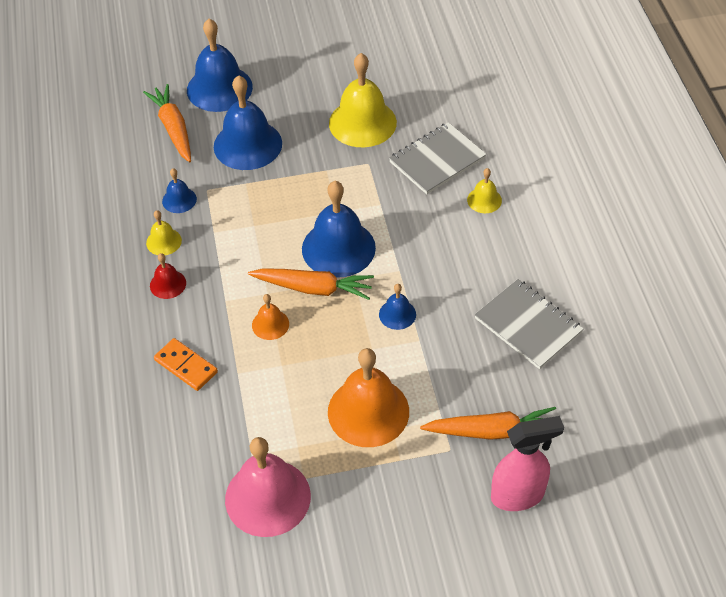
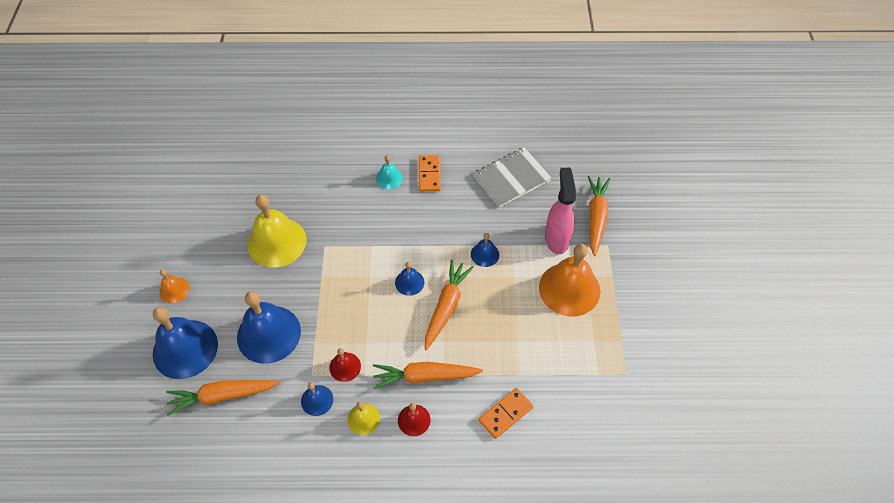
camera: 80 degrees left, 5 degrees up
pink bell [225,437,311,537] -> none
orange bell [252,294,289,340] -> orange bell moved to [159,270,190,304]
blue bell [302,181,376,278] -> blue bell [395,262,424,296], size x0.48
grey notebook [389,122,487,194] -> none
yellow bell [467,168,502,213] -> turquoise bell [376,155,403,189]
pink spray bottle [491,416,564,511] -> pink spray bottle moved to [545,168,576,254]
none -> red bell [329,348,361,382]
none -> orange carrot [373,362,483,389]
none -> orange domino [419,155,441,192]

